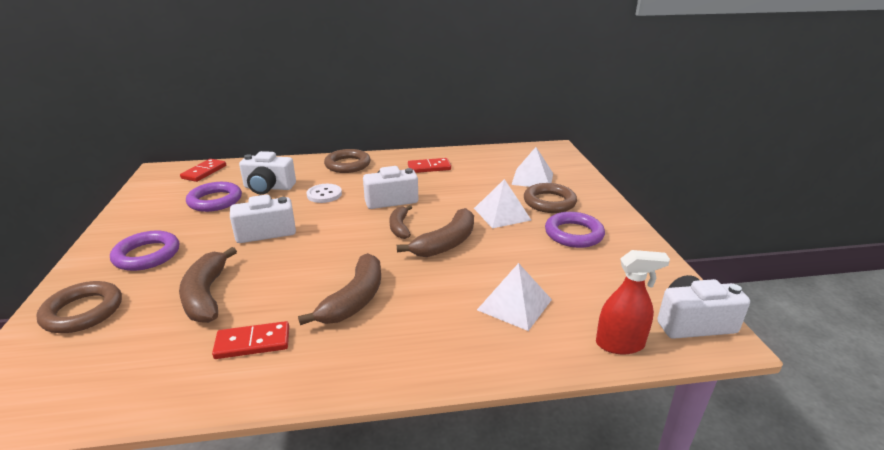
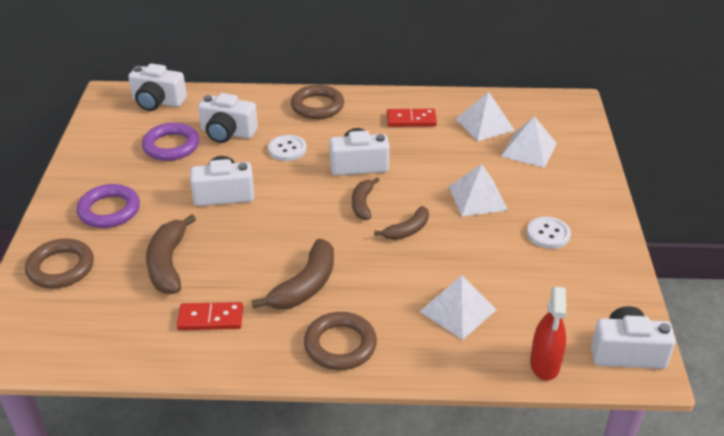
camera: 10 degrees right, 10 degrees up
red domino [180,159,226,182] -> white camera [128,63,187,111]
brown banana [397,208,474,257] -> brown banana [374,206,429,240], size x0.62
brown ring [524,183,577,213] -> brown ring moved to [304,312,377,370]
purple ring [545,212,605,248] -> white button [527,217,571,249]
red spray bottle [596,250,670,355] -> red spray bottle turned 90 degrees clockwise [530,287,567,381]
none -> white pyramid [456,91,515,141]

